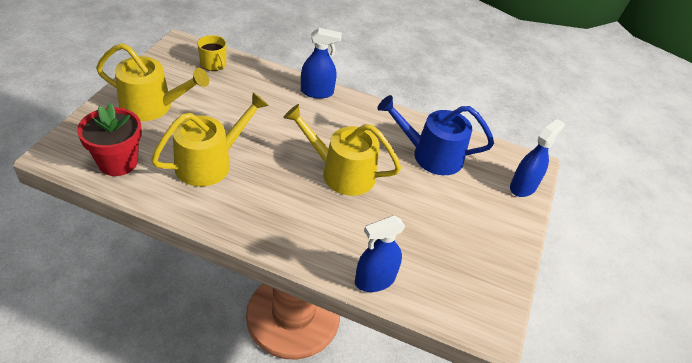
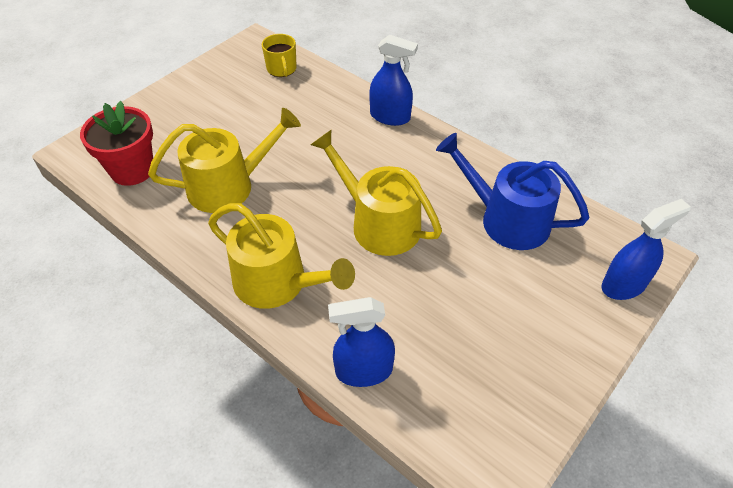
camera: 25 degrees right, 5 degrees up
yellow watering can [96,43,209,121] -> yellow watering can moved to [208,203,355,309]

